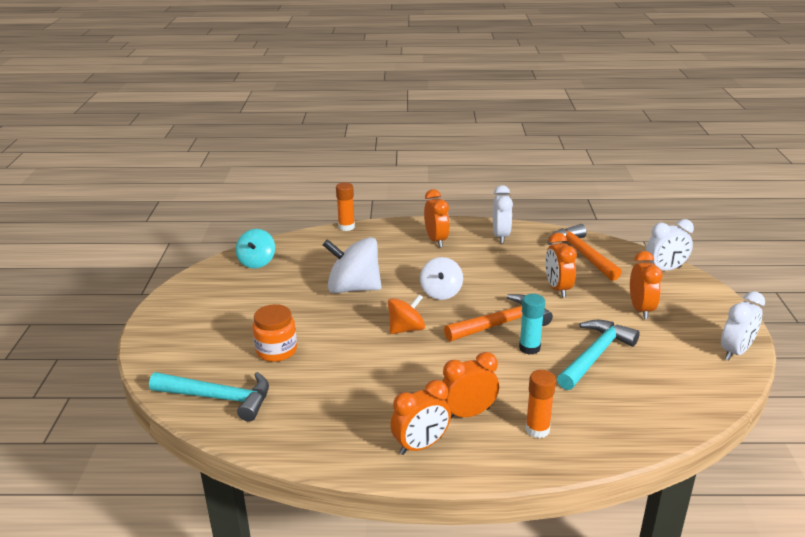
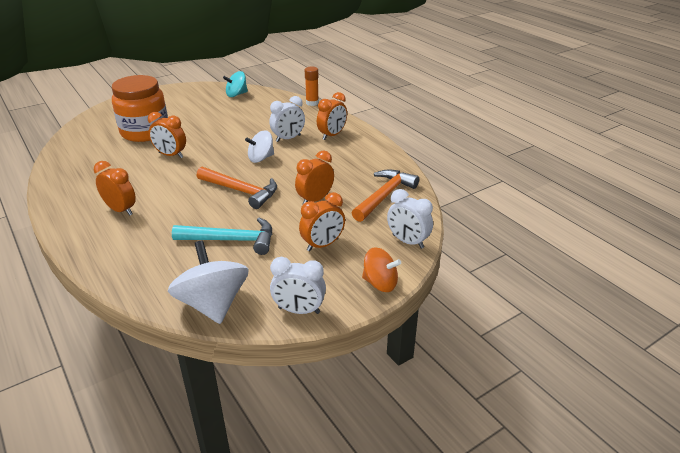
camera: 55 degrees right, 5 degrees up
turquoise hammer [149,372,269,422] -> none
orange jar [252,304,297,362] -> orange jar [112,75,168,142], size x1.75
white spinning top [323,237,382,293] -> white spinning top moved to [168,240,249,324]
orange spinning top [388,294,425,334] -> orange spinning top moved to [362,247,401,292]
orange clock [390,380,451,455] -> orange clock moved to [148,112,186,158]
white clock [493,185,513,243] -> white clock moved to [269,96,305,142]
turquoise glue stick [519,294,545,355] -> none
orange glue stick [525,370,556,438] -> none

